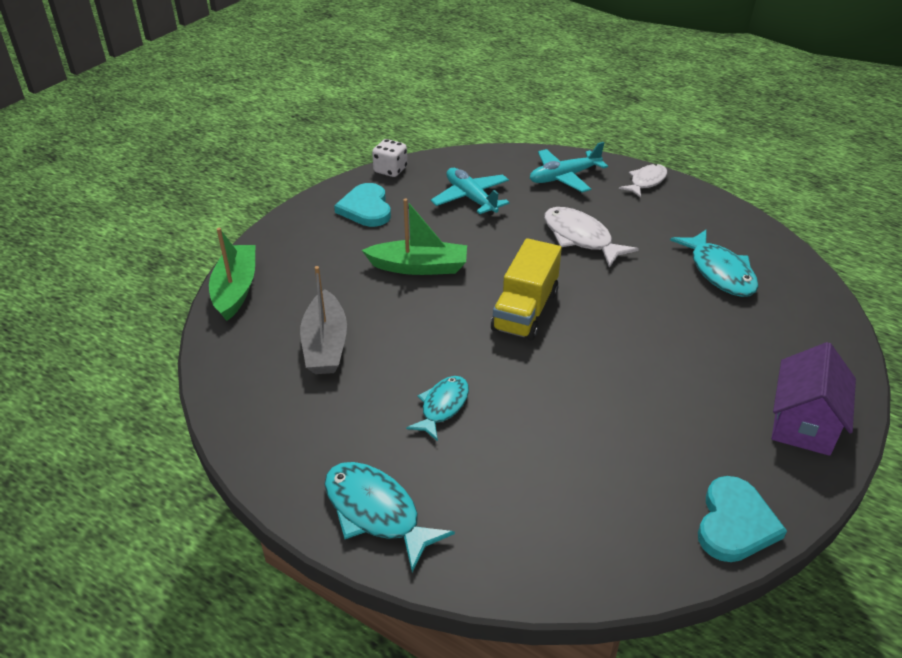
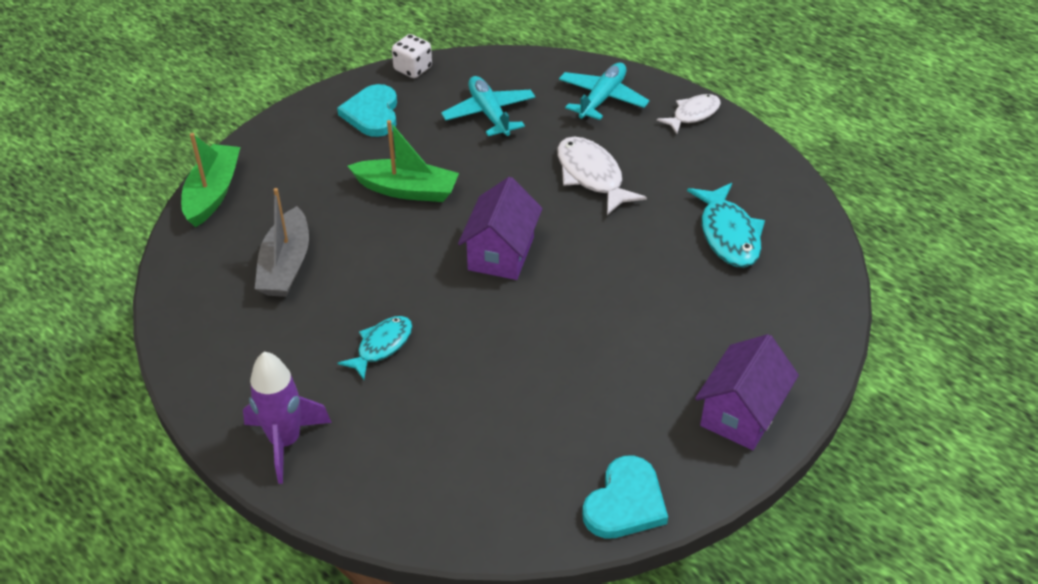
camera: 10 degrees right, 5 degrees up
turquoise fish [324,462,455,572] -> purple rocket [243,352,332,484]
yellow truck [491,238,562,341] -> purple house [458,177,543,280]
turquoise plane [530,142,608,192] -> turquoise plane turned 135 degrees clockwise [559,63,650,120]

